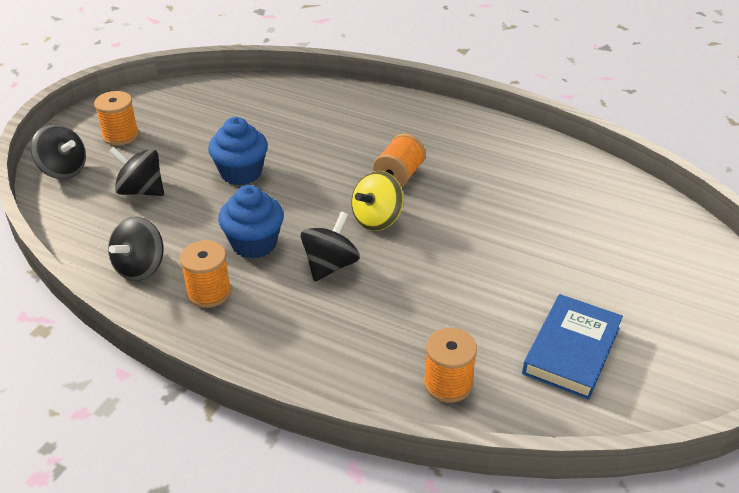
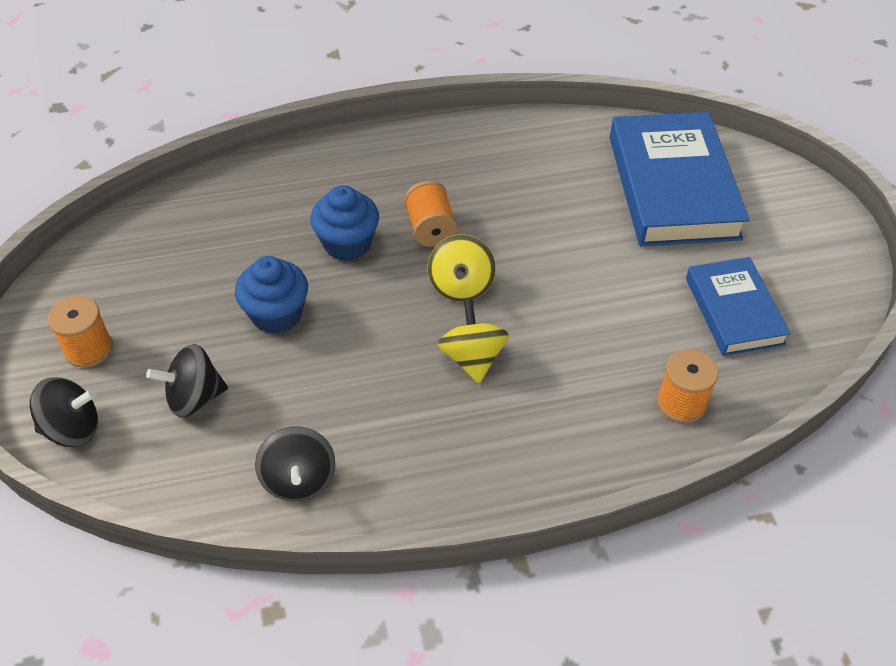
camera: 40 degrees left, 10 degrees up
orange spool [180,240,231,308] -> none
blue cupcake [218,185,284,259] -> blue cupcake moved to [310,185,379,261]
black spinning top [301,212,360,282] -> yellow spinning top [438,299,509,383]
none -> blue book [610,112,749,246]

